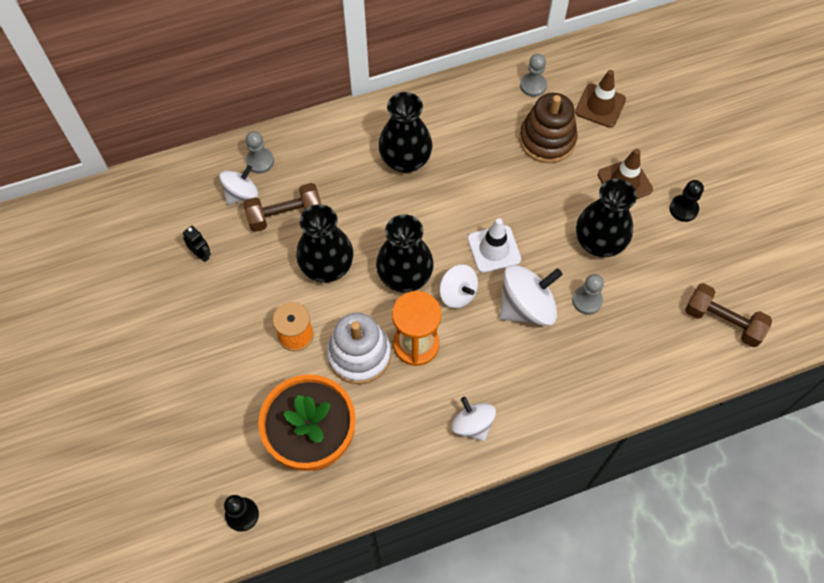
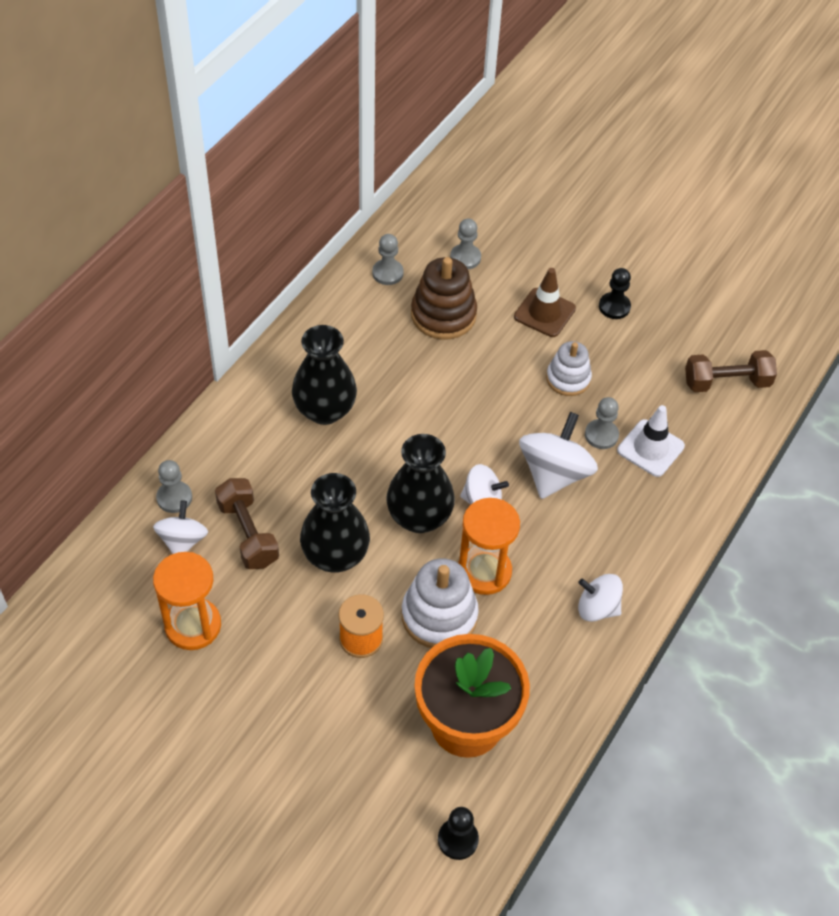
camera: 40 degrees left, 10 degrees down
black robot [183,226,211,262] -> orange hourglass [153,552,221,650]
brown dumbbell [243,183,321,232] -> brown dumbbell turned 60 degrees counterclockwise [215,478,279,569]
white traffic cone [468,218,521,273] -> white traffic cone moved to [617,405,685,477]
brown traffic cone [575,70,626,128] -> grey pawn [450,218,481,269]
black vase [576,179,637,257] -> white stacking toy [546,341,592,396]

